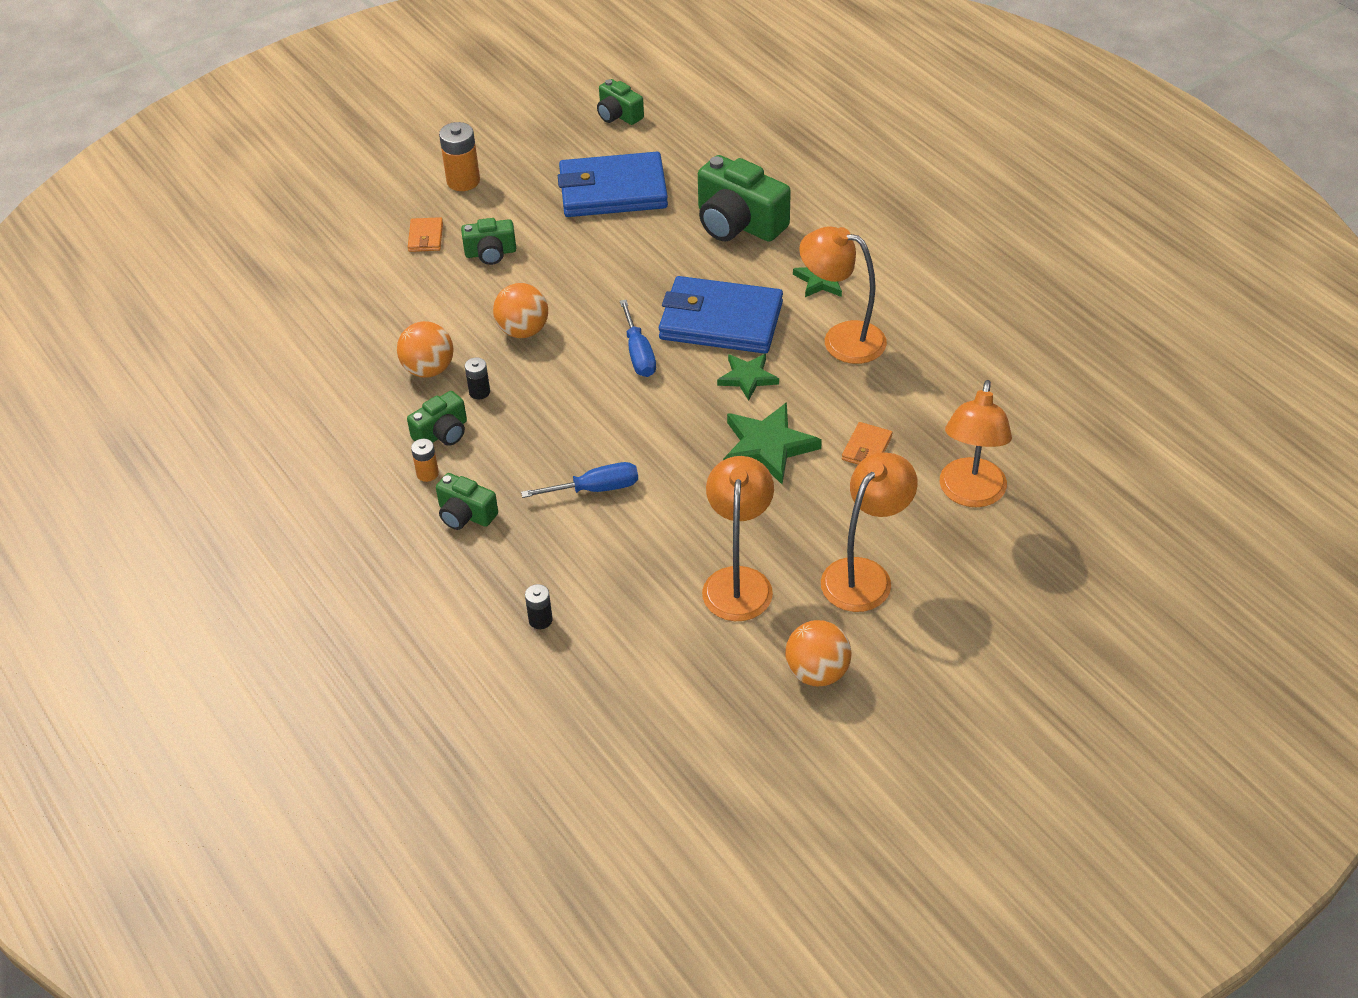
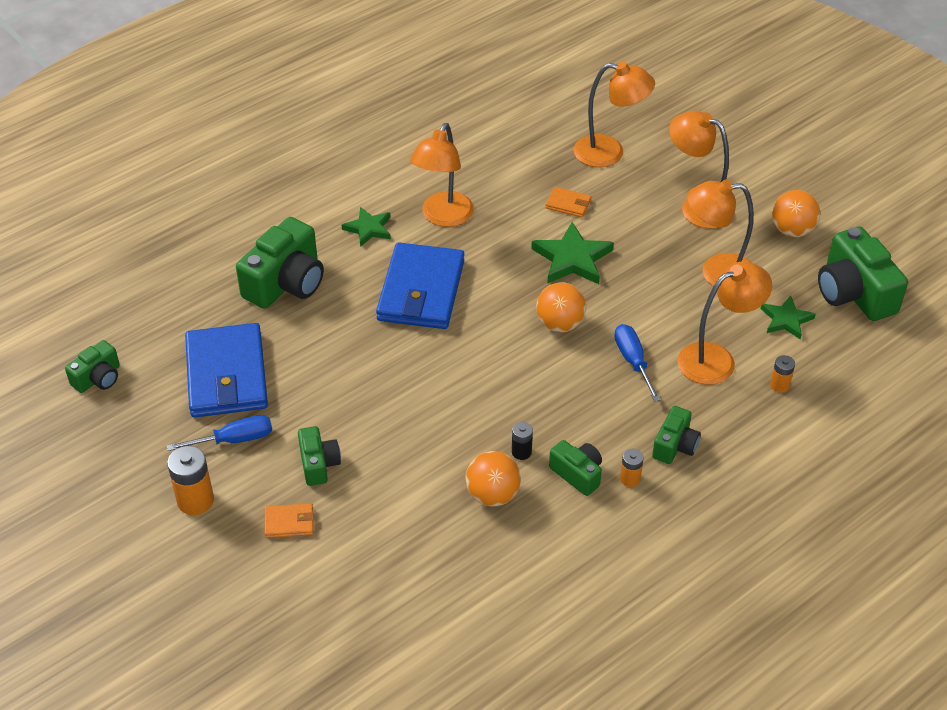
camera: 95 degrees left, 0 degrees up
orange ball [493,283,548,338] -> orange ball moved to [536,282,586,333]
black battery [525,584,553,629] -> orange battery [770,355,795,393]
blue screwdriver [620,300,656,377] -> blue screwdriver moved to [166,415,272,451]
green star [717,354,779,401] -> green star moved to [761,296,816,340]
none -> orange lamp [678,261,772,385]
none -> green camera [818,226,908,321]

